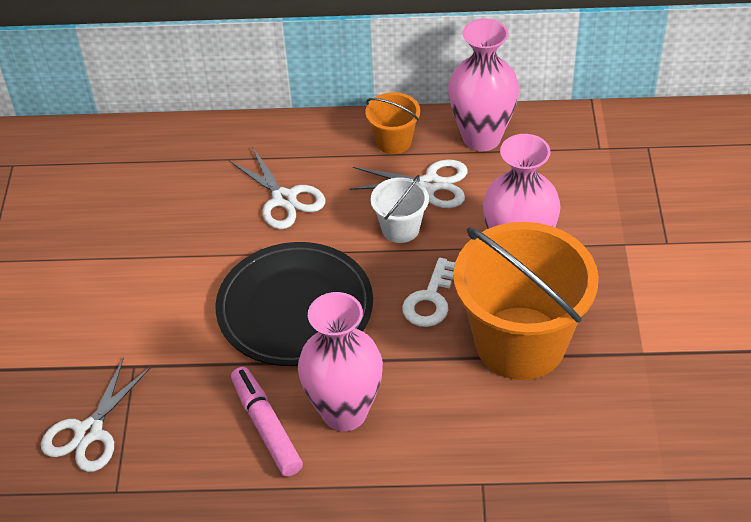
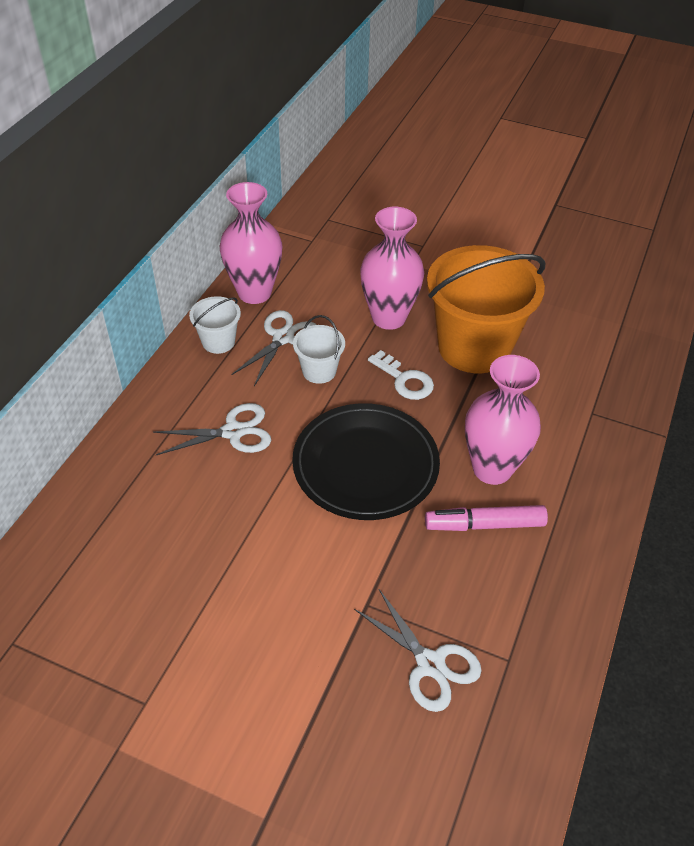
camera: 70 degrees left, 0 degrees up
orange bucket [365,92,420,154] -> white bucket [189,296,241,354]

